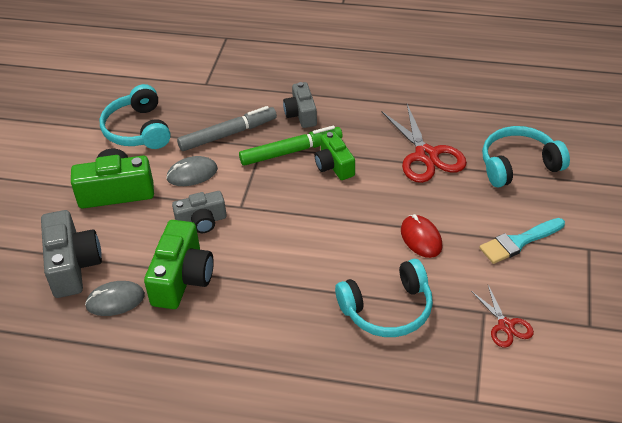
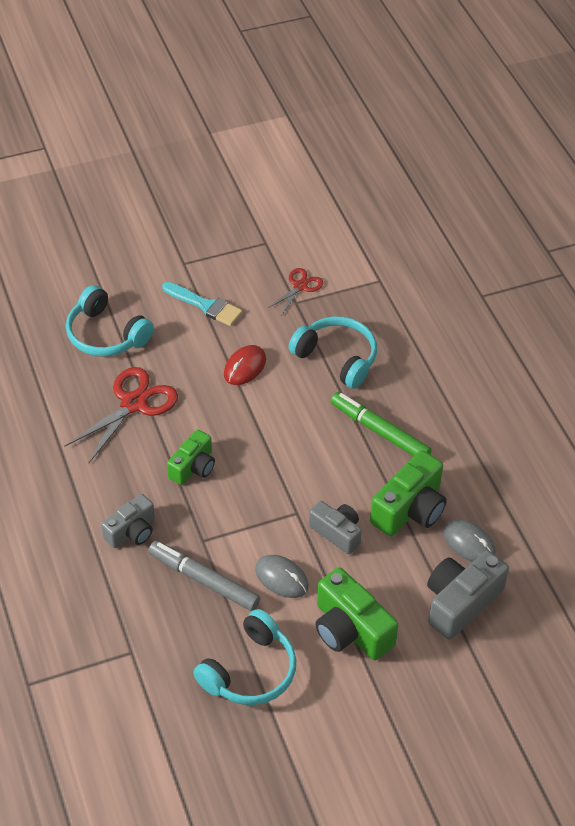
camera: 125 degrees left, 5 degrees up
green camera [144,220,214,309] -> green camera turned 150 degrees clockwise [370,450,447,536]
green marker [239,125,342,166] -> green marker moved to [330,392,432,456]

